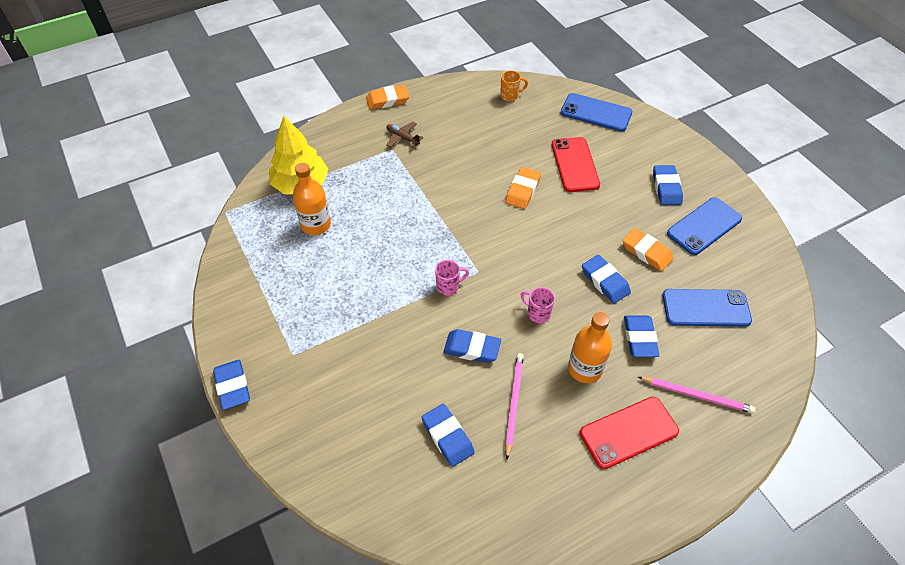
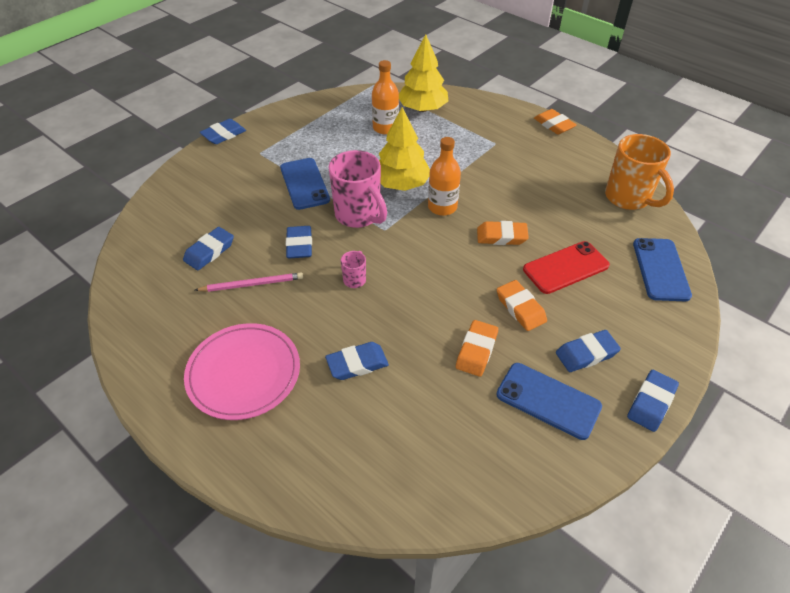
camera: 70 degrees right, 5 degrees down
brown plane [386,122,423,148] -> none
pink mug [435,260,469,295] -> pink mug [329,150,387,228], size x2.18
orange mug [500,70,528,101] -> orange mug [605,134,674,210], size x2.18
orange bottle [568,312,612,383] -> orange bottle moved to [428,137,461,216]
red phone [580,396,679,469] -> pink plate [184,323,300,420]
blue eraser [582,255,631,303] -> blue eraser moved to [627,370,679,432]
pink pencil [638,377,755,414] -> none
blue phone [662,289,752,327] -> blue phone moved to [280,158,330,210]
none -> yellow tree [379,107,430,191]
none -> orange eraser [497,280,547,331]

